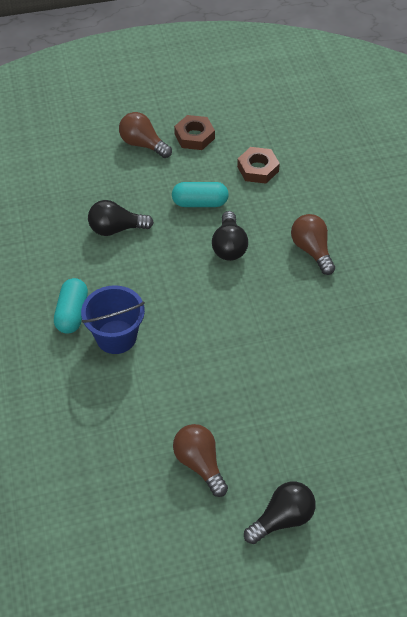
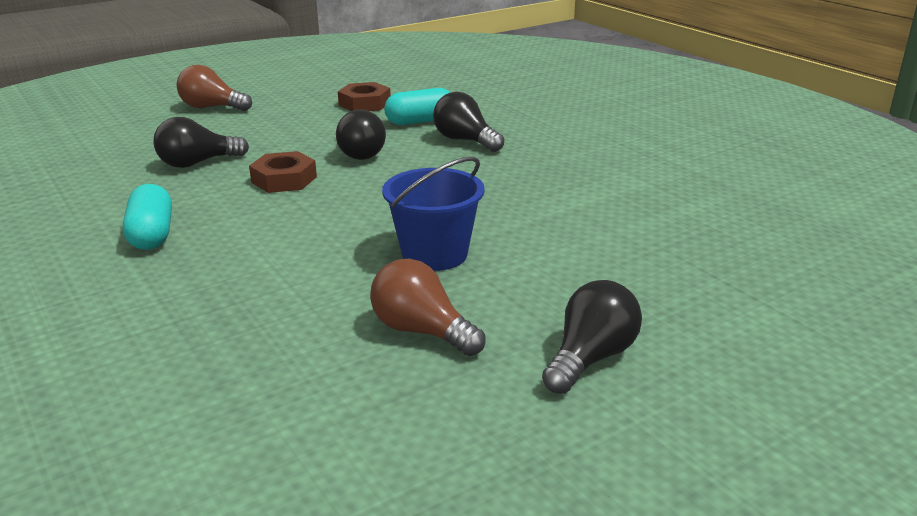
camera: 20 degrees left, 25 degrees down
blue bucket [81,285,145,354] -> blue bucket moved to [382,157,485,271]
turquoise capsule [172,182,229,207] -> turquoise capsule moved to [384,88,450,125]
brown nut [174,115,215,150] -> brown nut moved to [249,151,317,193]
brown light bulb [291,214,335,275] -> black light bulb [433,92,504,152]

